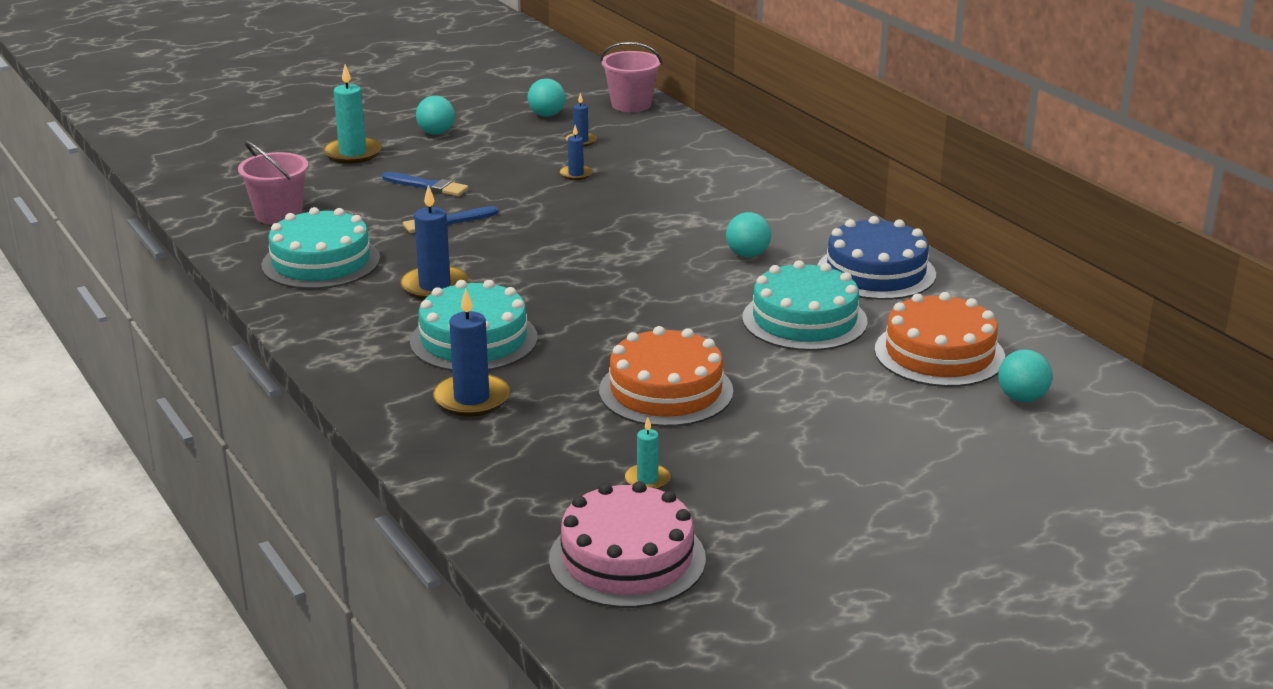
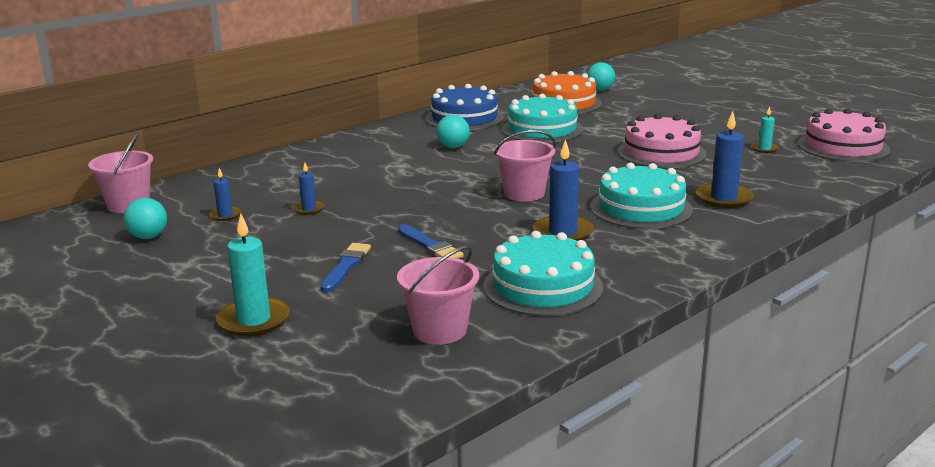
camera: 100 degrees left, 5 degrees down
turquoise ball [416,96,455,135] -> none
orange cake [599,326,733,427] -> pink cake [617,114,707,168]
none -> pink bucket [494,130,556,202]

